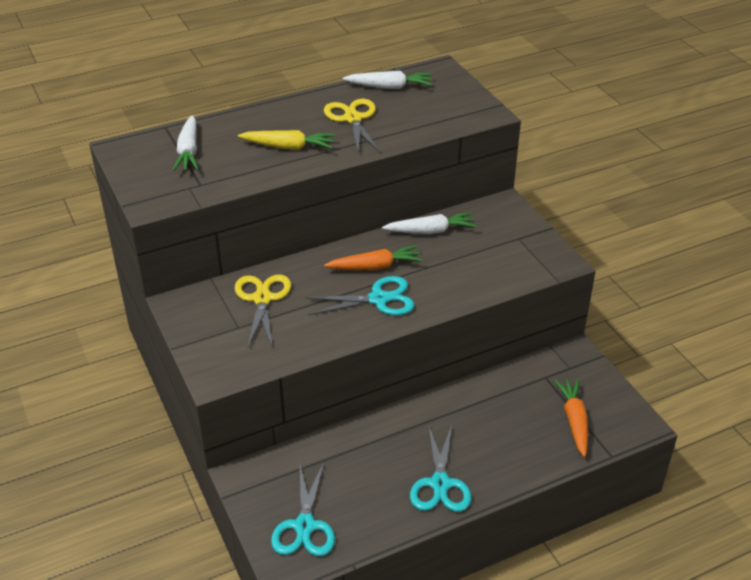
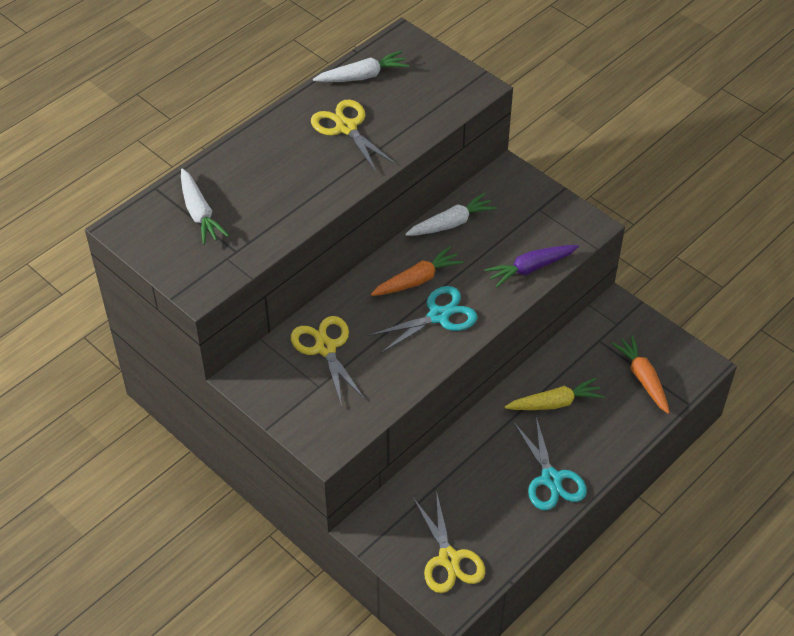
camera: 20 degrees left, 10 degrees up
yellow carrot [238,130,335,150] -> yellow carrot moved to [505,378,604,410]
turquoise scissors [271,462,335,556] -> yellow scissors [413,491,485,593]
none -> purple carrot [484,245,579,288]

